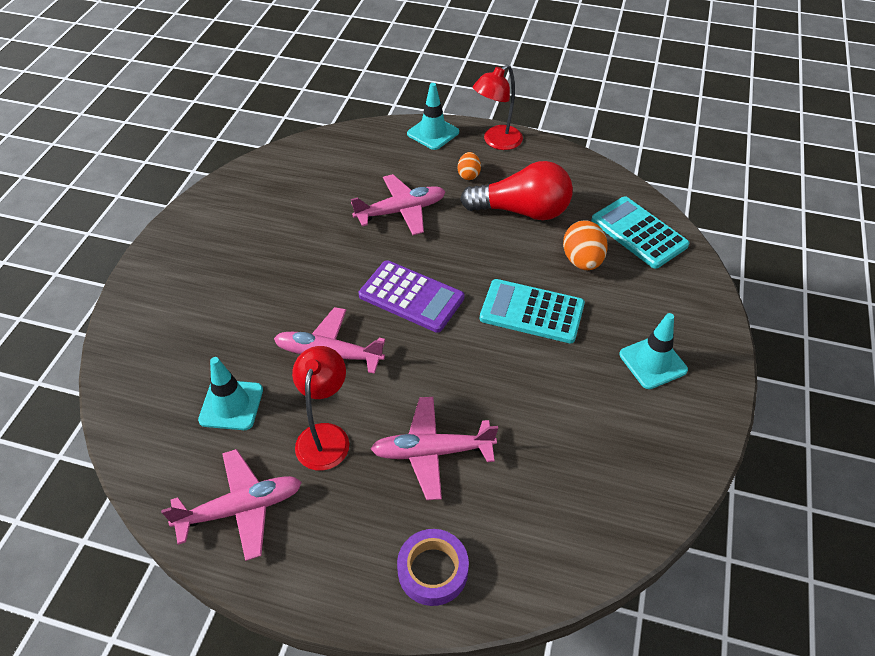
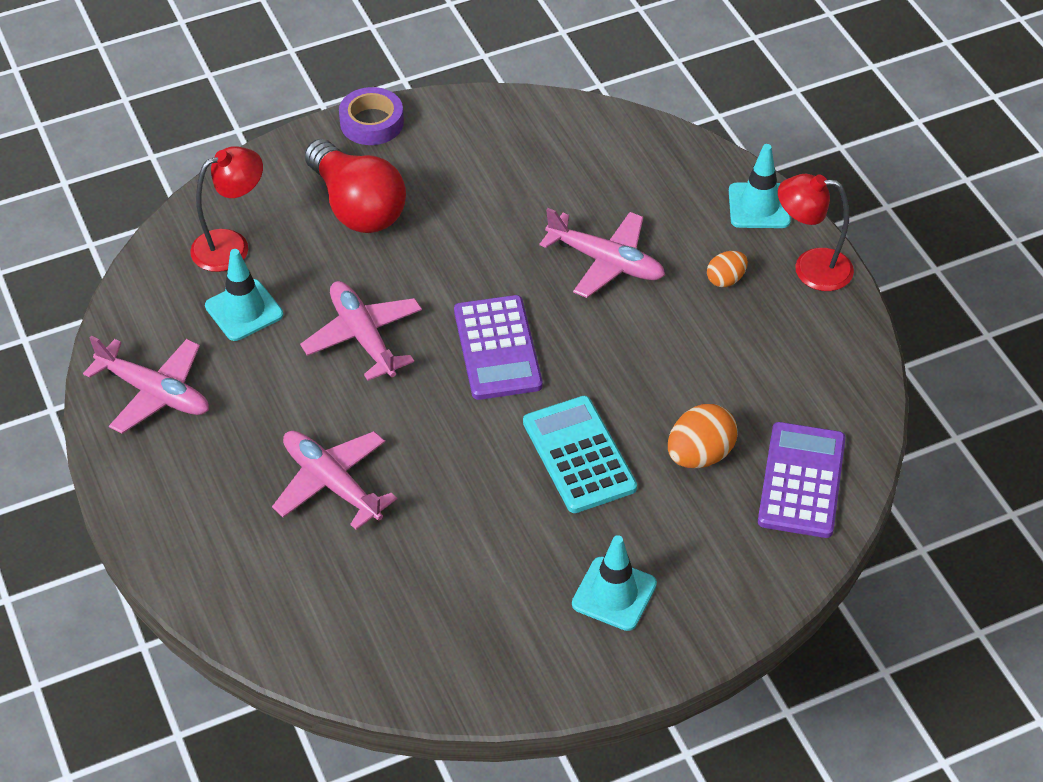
camera: 50 degrees right, 0 degrees up
red lamp [292,346,349,471] -> red lamp moved to [190,146,263,272]
purple tape [397,529,469,606] -> purple tape moved to [339,87,404,145]
red light bulb [460,161,573,220] -> red light bulb moved to [305,139,406,233]
turquoise calculator [591,196,689,269] -> purple calculator [758,422,846,538]

